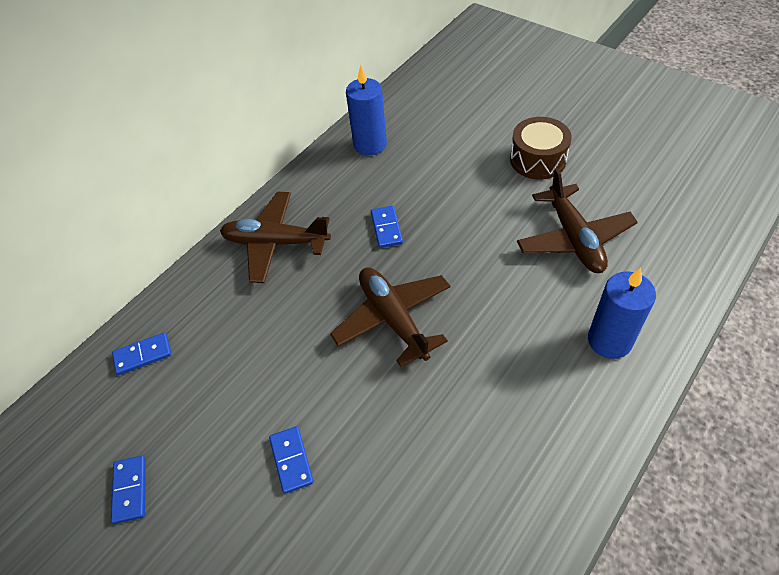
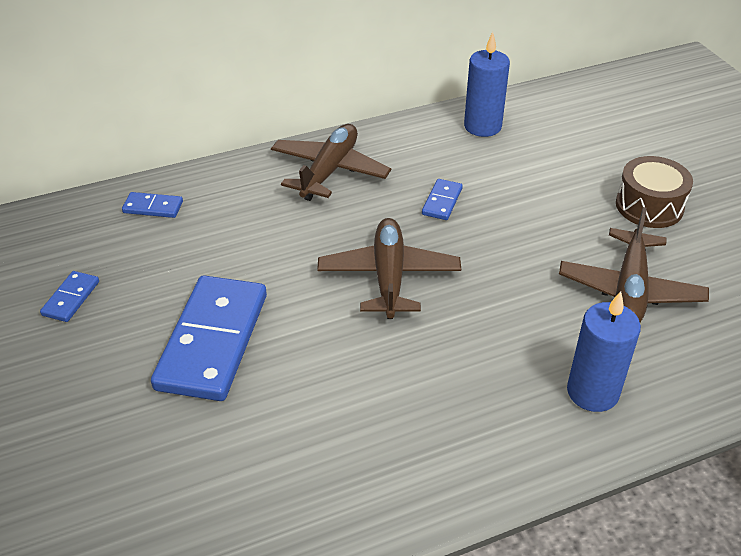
camera: 25 degrees right, 10 degrees down
brown plane [220,192,331,283] -> brown plane turned 75 degrees clockwise [271,124,391,201]
blue domino [269,426,314,494] -> blue domino [151,275,267,401], size x2.29

